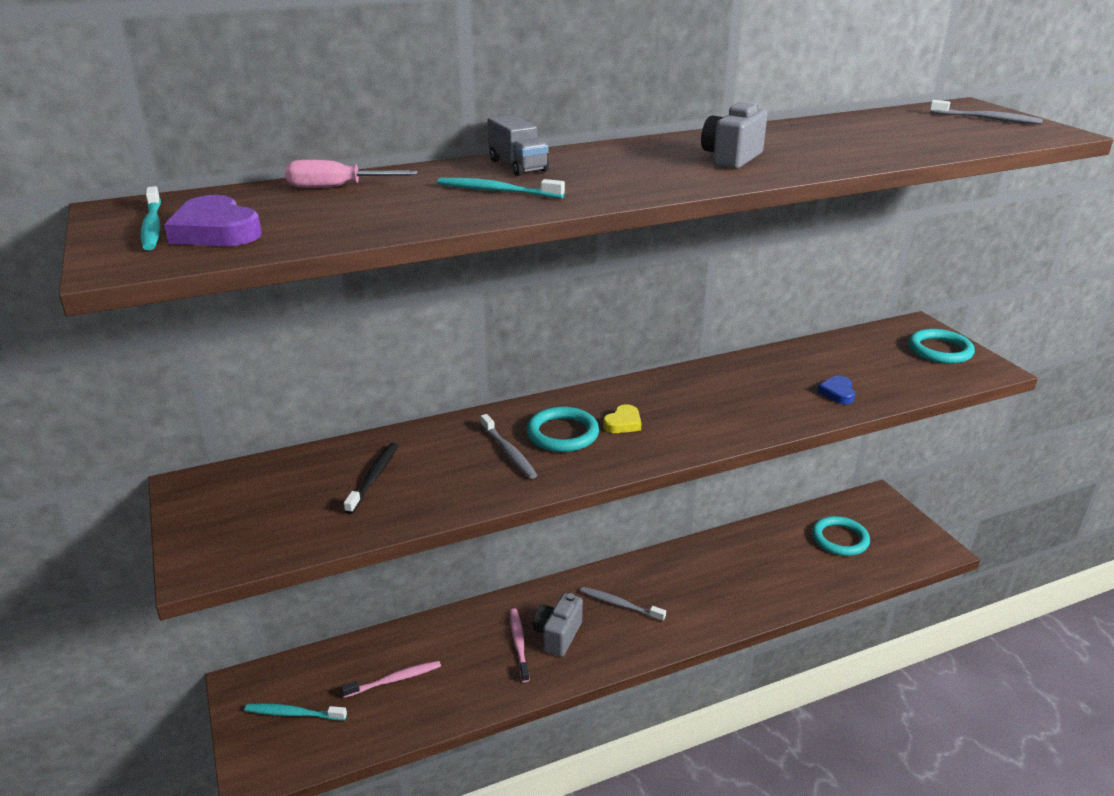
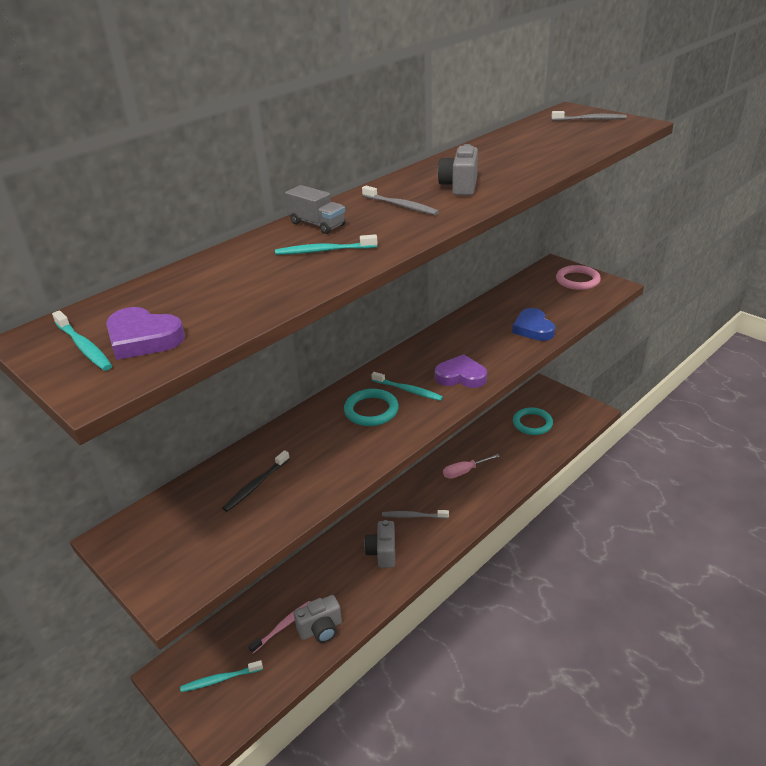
camera: 20 degrees left, 5 degrees up
pink screwdriver [285,160,418,188] -> pink screwdriver moved to [443,454,500,479]
black toothbrush [344,443,398,514] -> black toothbrush turned 135 degrees counterclockwise [222,450,290,512]
grey toothbrush [480,414,537,479] -> grey toothbrush moved to [362,186,439,215]
pink toothbrush [510,608,530,682] -> none
yellow heart [603,404,641,433] -> turquoise toothbrush [371,372,443,401]
blue heart [817,376,855,404] -> blue heart [512,308,556,341], size x1.62
turquoise ring [908,329,975,364] -> pink ring [556,265,601,290]
none -> grey camera [294,595,342,643]
none -> purple heart [435,354,487,388]

